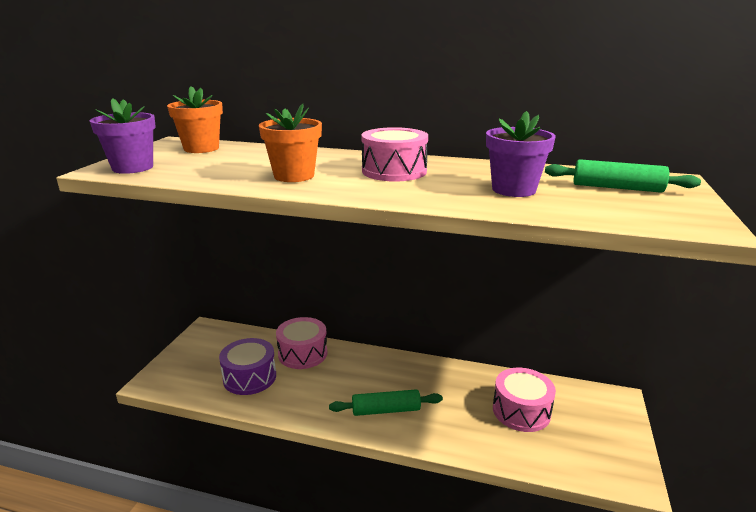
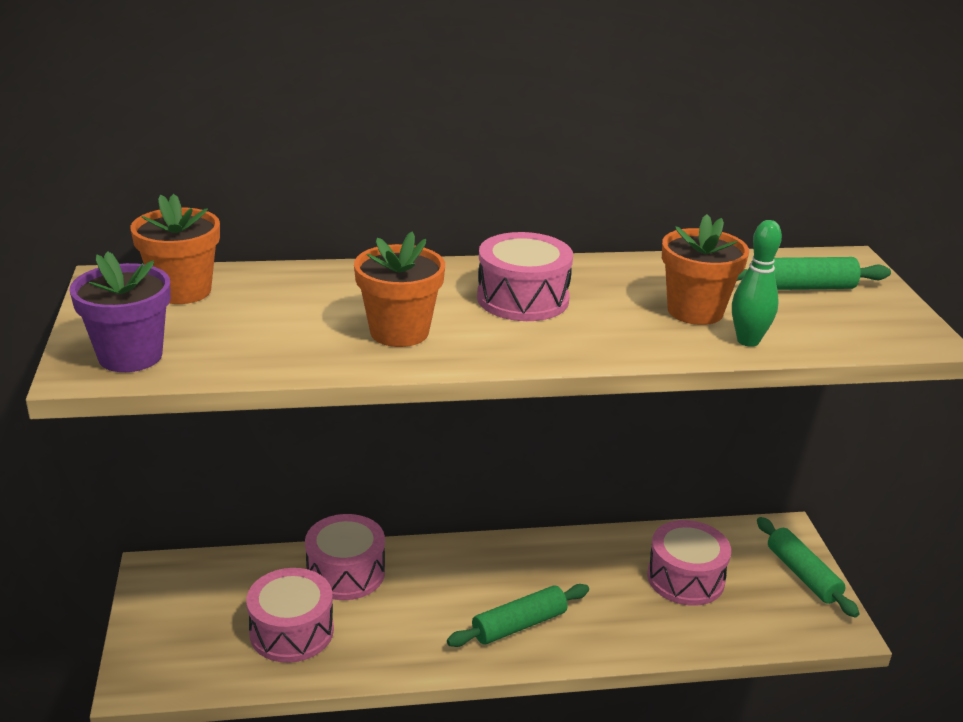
camera: 25 degrees left, 5 degrees up
purple drum [219,338,276,395] -> pink drum [246,568,334,663]
purple flower pot [486,111,556,197] -> orange flower pot [662,214,749,325]
none -> green bowling pin [732,220,782,347]
none -> green rolling pin [757,517,860,617]

